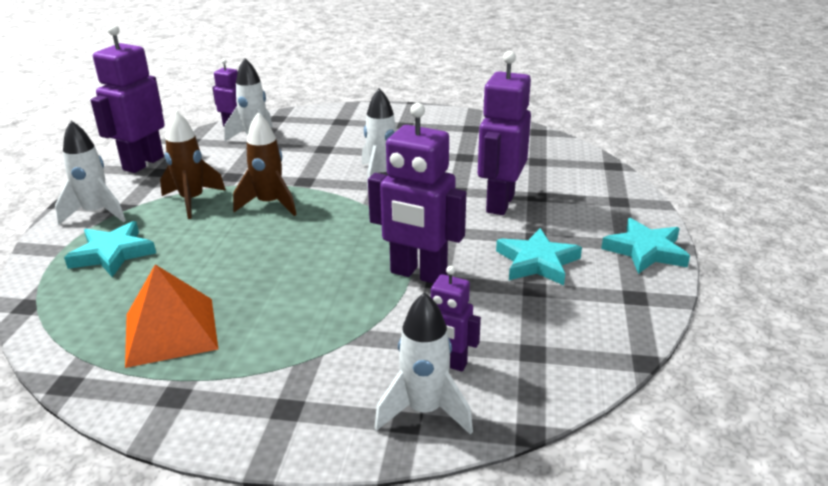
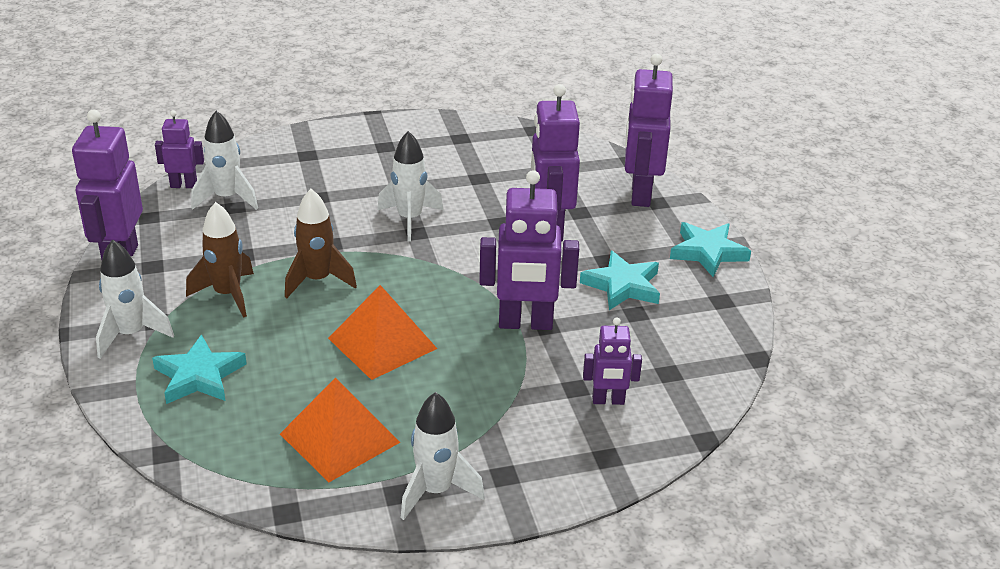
camera: 25 degrees left, 5 degrees up
white rocket [374,292,473,435] -> white rocket moved to [401,392,485,520]
none -> orange pyramid [328,285,437,380]
none -> purple robot [625,54,673,207]

